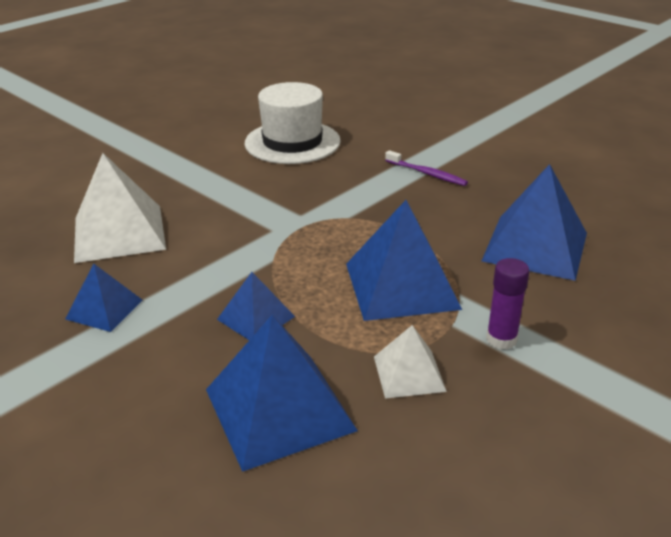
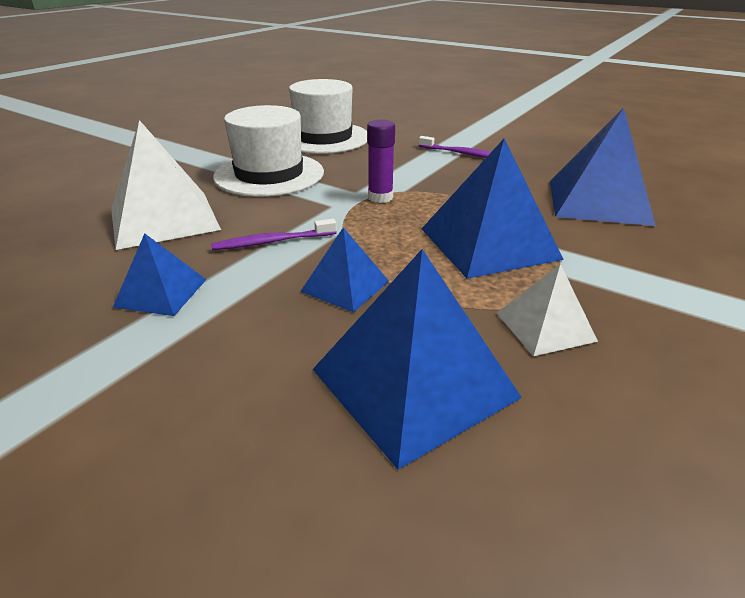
camera: 10 degrees left, 0 degrees up
purple glue stick [486,258,529,350] -> purple glue stick moved to [367,119,395,203]
none -> purple toothbrush [211,219,337,250]
none -> white hat [213,105,324,197]

